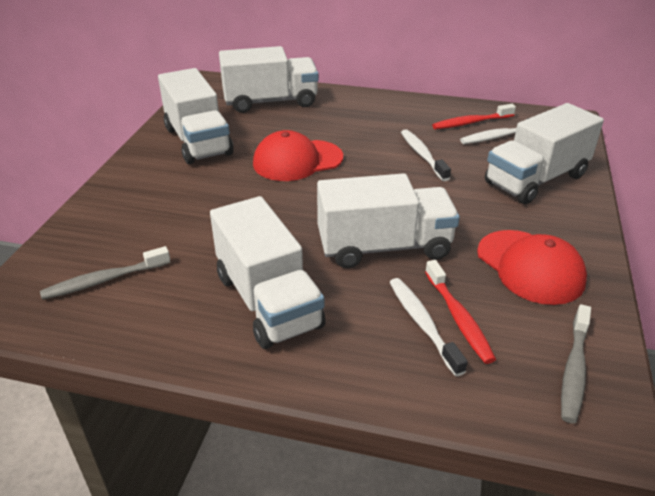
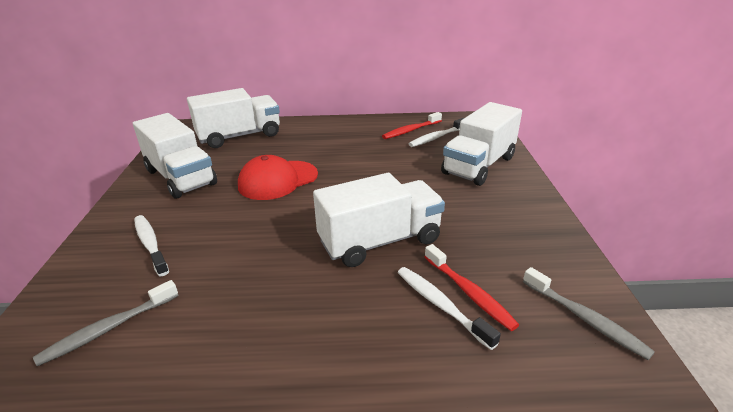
camera: 15 degrees left, 5 degrees down
white truck [210,196,326,349] -> none
white toothbrush [401,129,451,181] -> white toothbrush moved to [134,215,169,276]
red cap [477,230,587,305] -> none
grey toothbrush [561,304,591,423] -> grey toothbrush turned 45 degrees counterclockwise [523,267,655,360]

